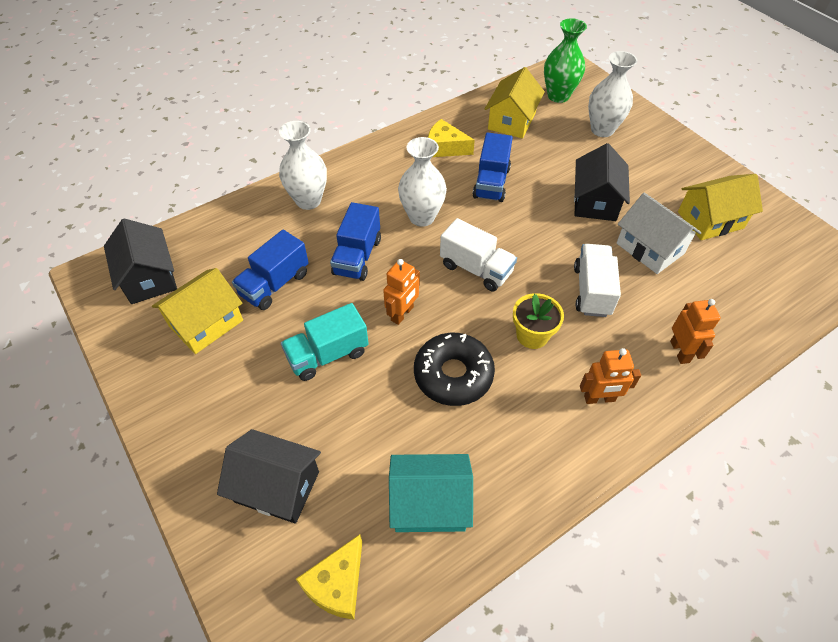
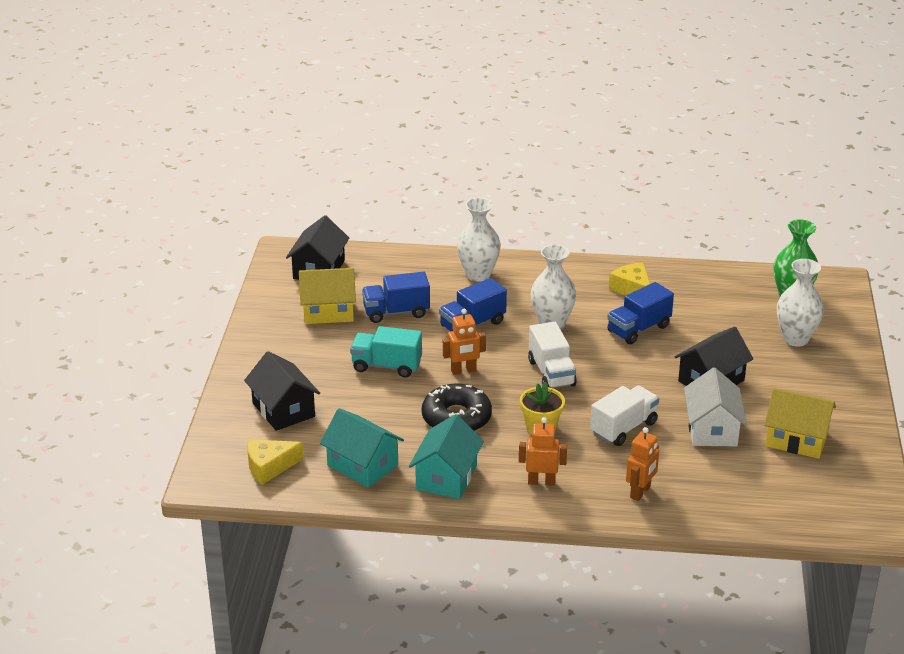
camera: 40 degrees right, 20 degrees down
yellow house [485,67,545,138] -> none
orange robot [580,348,641,404] -> orange robot turned 150 degrees clockwise [519,417,567,486]
none -> turquoise house [409,414,484,499]

